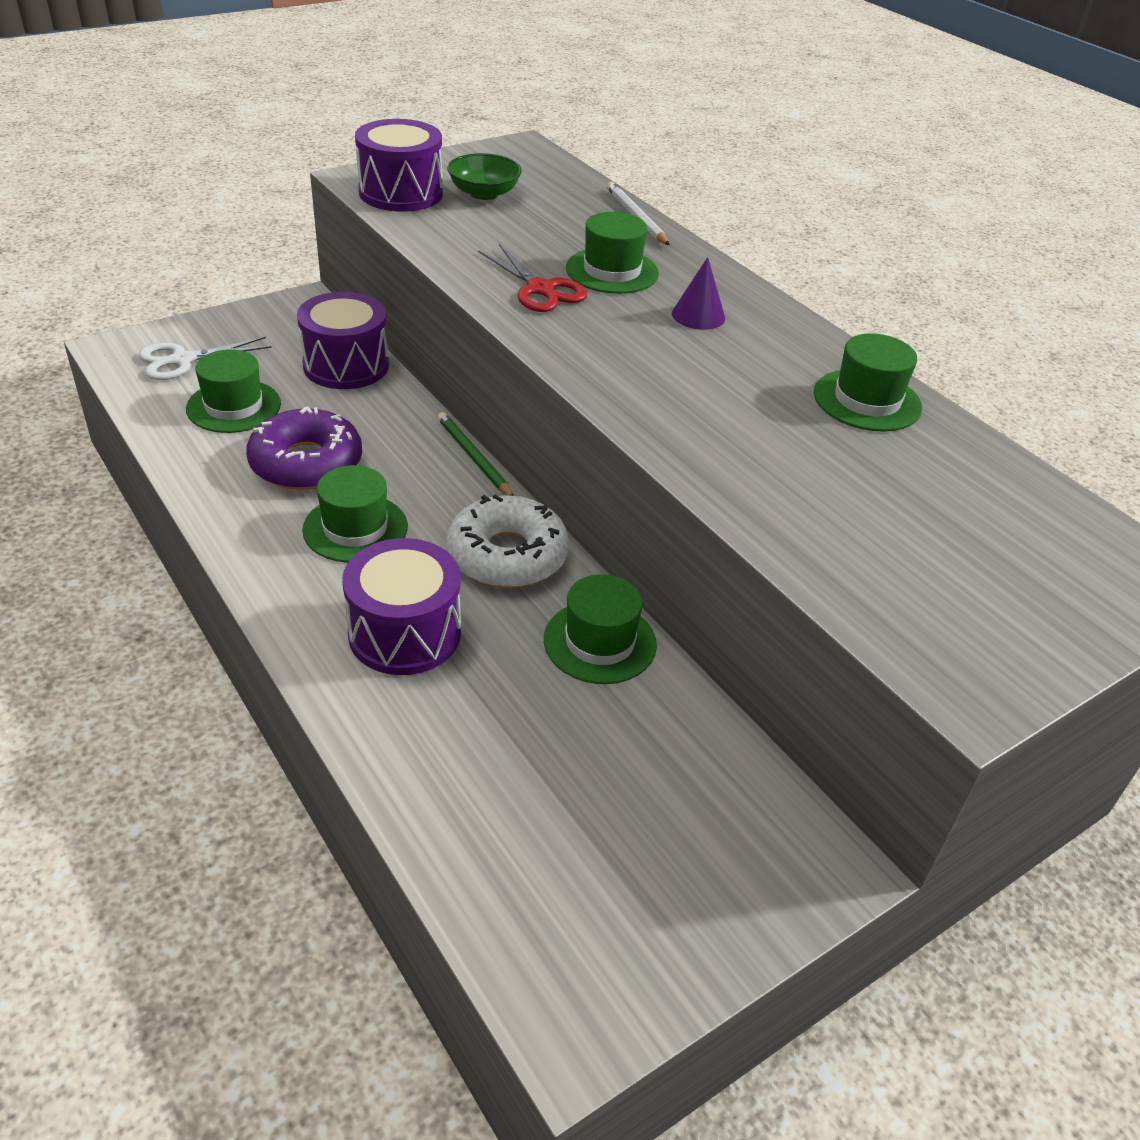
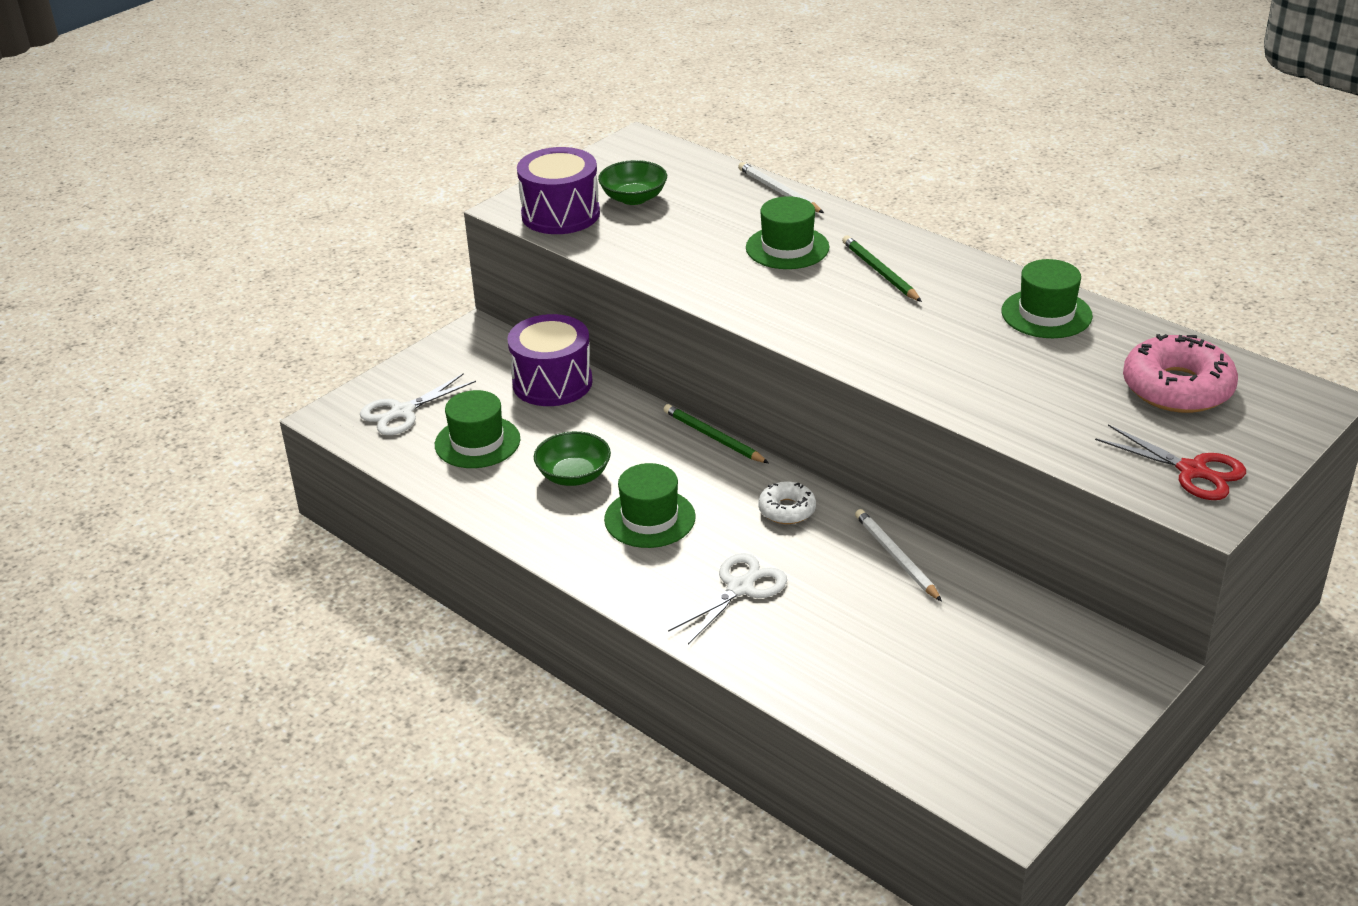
camera: 10 degrees left, 5 degrees down
purple donut [246,407,362,490] -> green bowl [534,431,611,486]
purple drum [342,538,461,675] -> white scissors [668,553,787,644]
white donut [447,495,569,588] -> white donut [758,481,816,524], size x0.55
red scissors [478,244,587,312] -> red scissors moved to [1095,424,1246,500]
green hat [544,574,657,684] -> white pencil [855,509,942,602]
purple cone [672,257,725,330] -> green pencil [842,236,922,302]
none -> pink donut [1123,334,1238,413]

